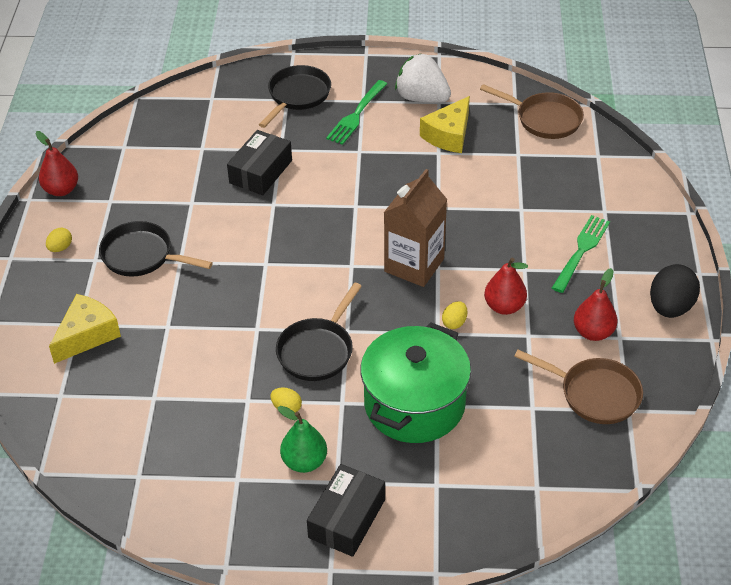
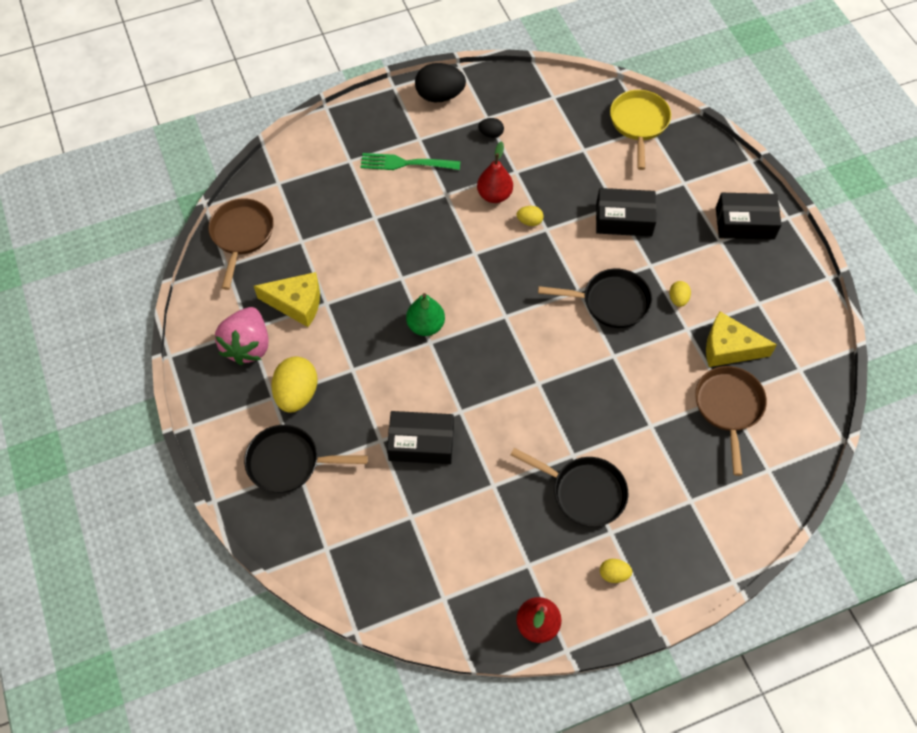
camera: 115 degrees left, 15 degrees up
yellow cheese [49,294,121,364] -> yellow cheese moved to [706,312,777,367]
black pan [99,221,213,277] -> black pan turned 60 degrees counterclockwise [511,448,628,527]
green pear [277,406,327,473] -> green pear moved to [406,293,445,336]
green fork [326,80,387,145] -> yellow egg [271,356,318,412]
green pot [360,322,471,443] -> black box [596,188,656,236]
brown carton [384,169,447,287] -> none
white strawberry [395,54,451,103] -> pink strawberry [215,307,269,365]
brown pan [514,350,643,424] -> brown pan moved to [695,366,767,476]
red pear [574,268,617,341] -> black egg [478,118,504,138]
none -> yellow pan [610,90,671,170]

